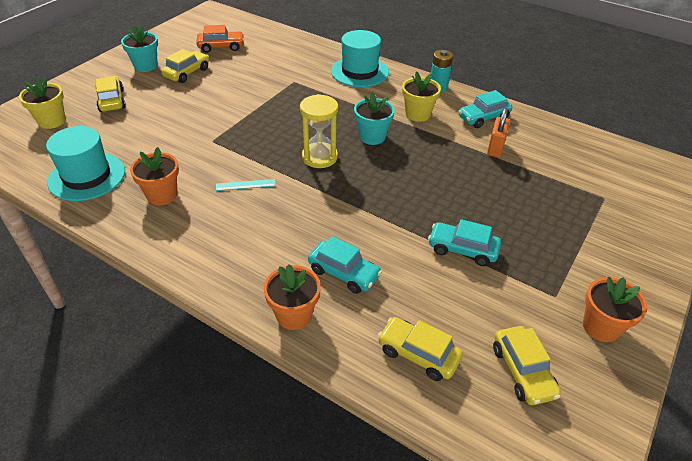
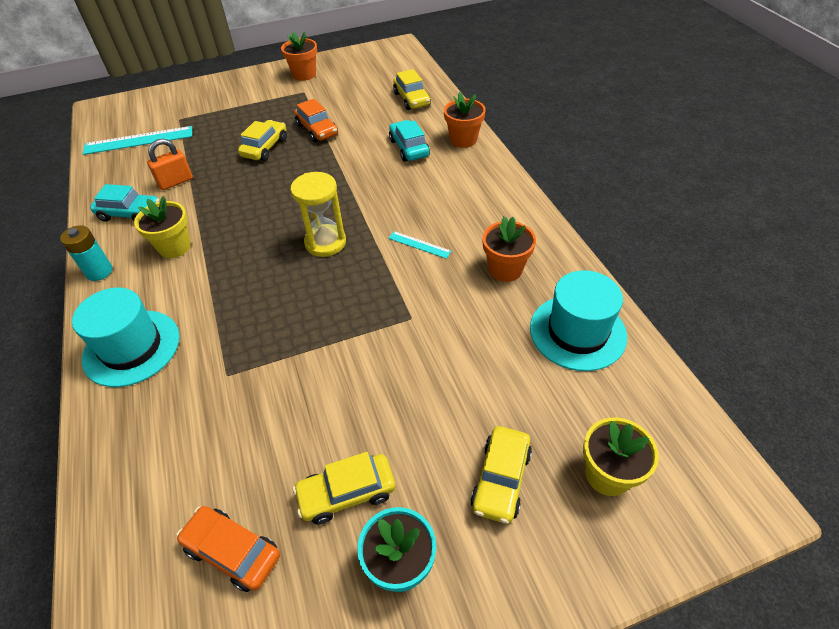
camera: 140 degrees left, 5 degrees up
turquoise flower pot [354,92,395,145] -> none
turquoise car [428,219,501,266] -> orange car [294,99,338,142]
yellow car [493,326,561,405] -> yellow car moved to [238,120,287,161]
none -> turquoise ruler [83,126,192,155]

